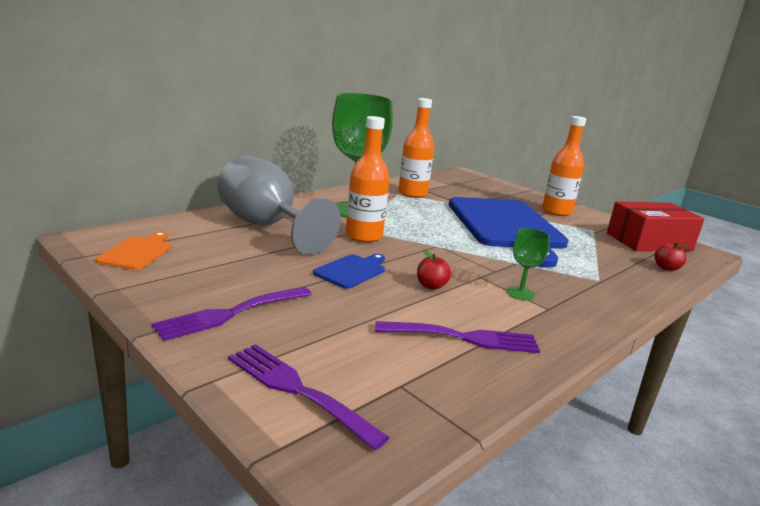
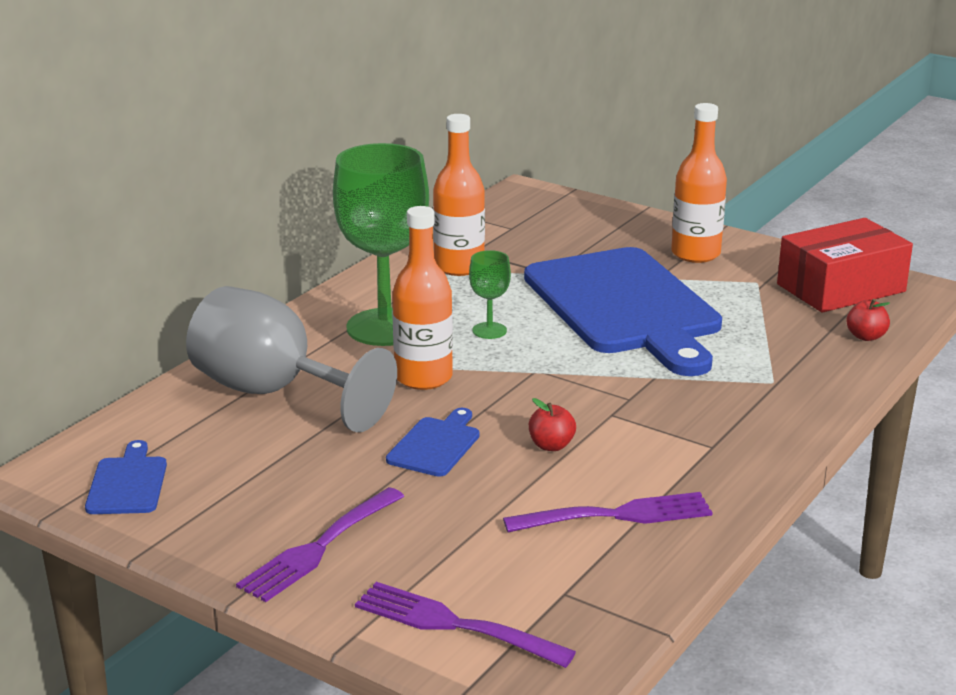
camera: 10 degrees left, 5 degrees up
orange cutting board [96,232,171,270] -> blue cutting board [85,440,167,514]
green goblet [507,228,550,301] -> green goblet moved to [469,250,511,339]

